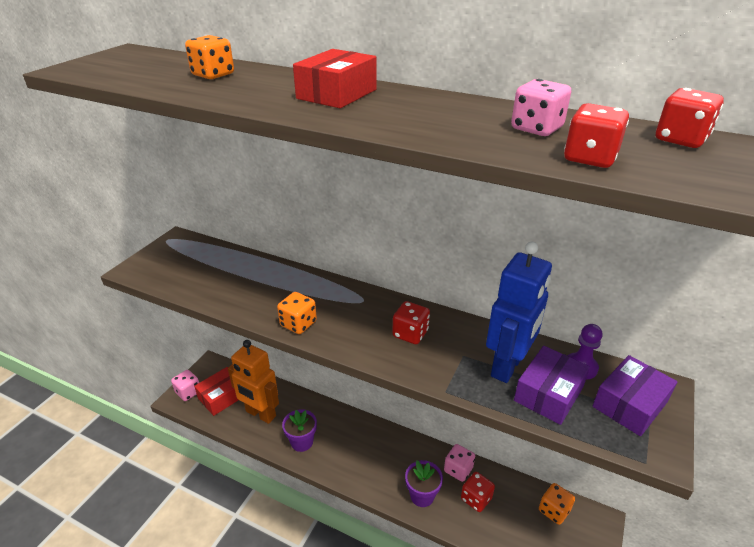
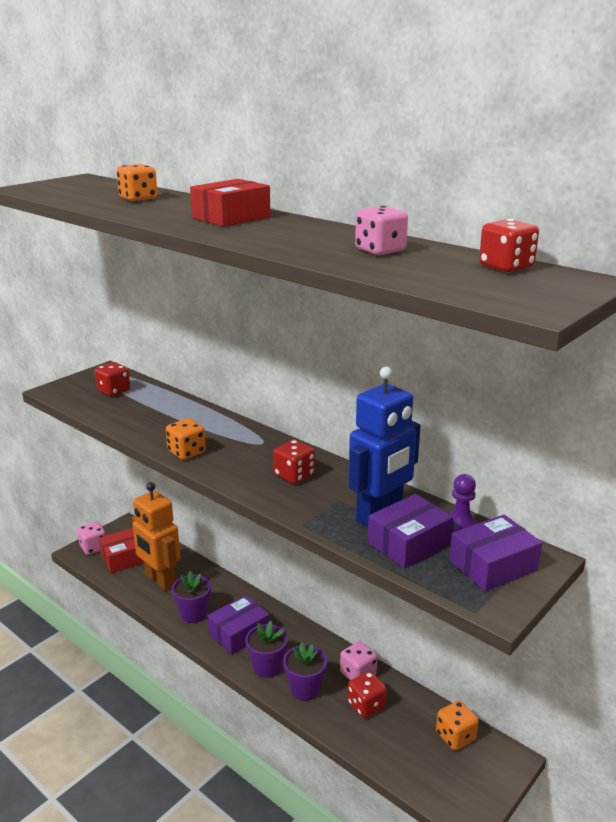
camera: 15 degrees right, 10 degrees down
red dice [564,103,629,168] -> red dice moved to [95,362,130,396]
none -> purple box [207,595,270,655]
none -> purple flower pot [245,621,288,678]

